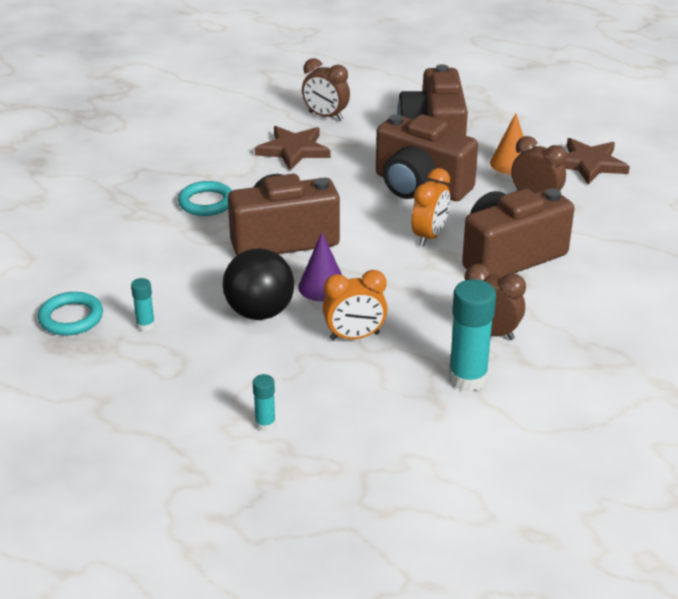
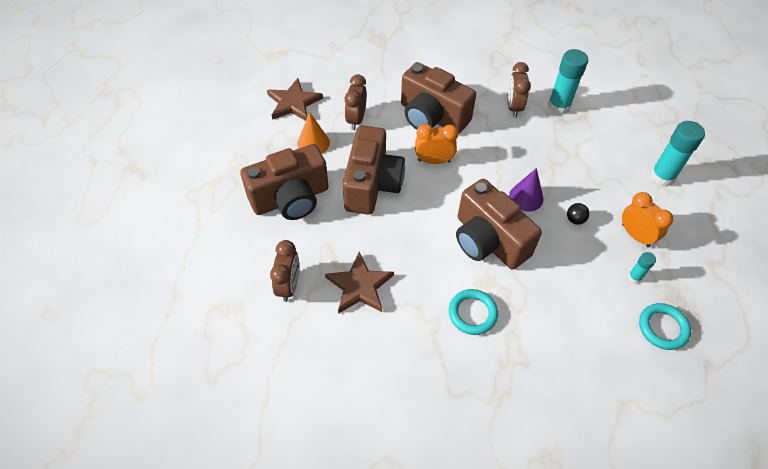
camera: 115 degrees left, 20 degrees up
black ball [223,248,294,320] -> black ball [567,203,589,225], size x0.43
turquoise glue stick [253,374,276,431] -> turquoise glue stick [650,121,705,187], size x1.99
orange clock [323,270,388,340] -> orange clock moved to [622,192,673,248]

